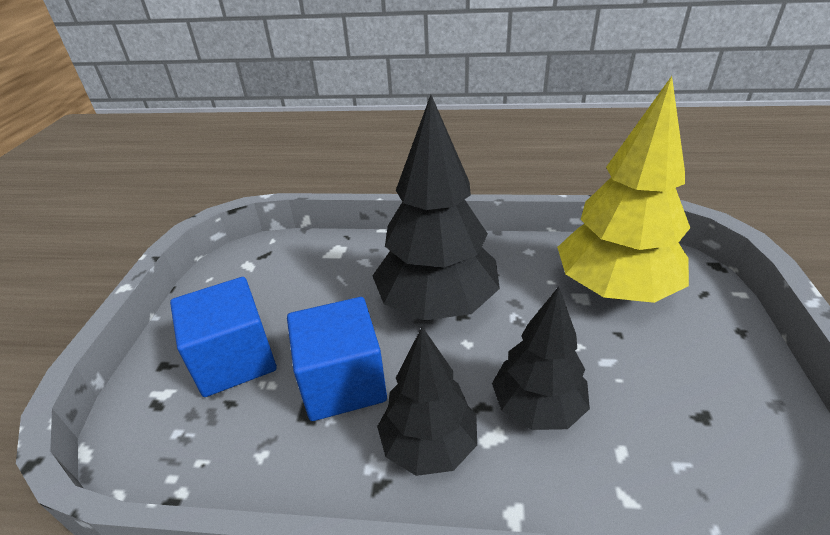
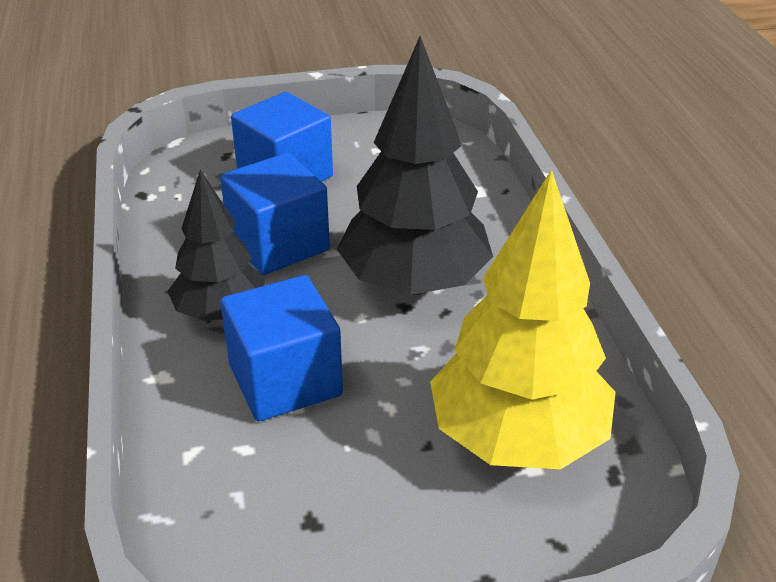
camera: 70 degrees right, 0 degrees up
black tree [492,286,590,430] -> blue cube [220,275,343,421]

